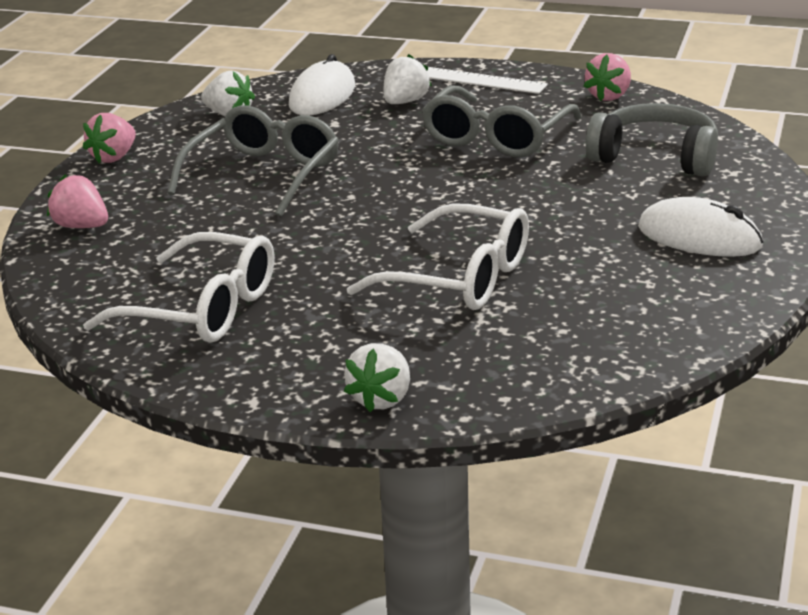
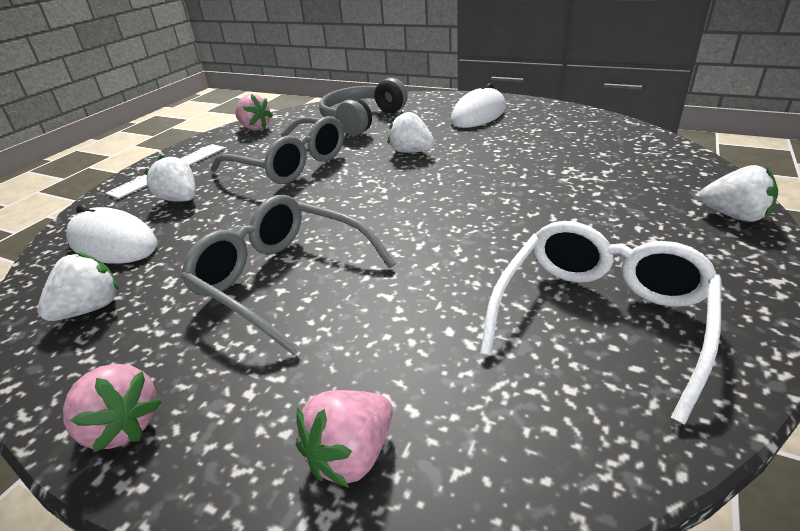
camera: 80 degrees left, 5 degrees up
white glasses [347,203,529,310] -> none
none -> white strawberry [388,111,435,153]

